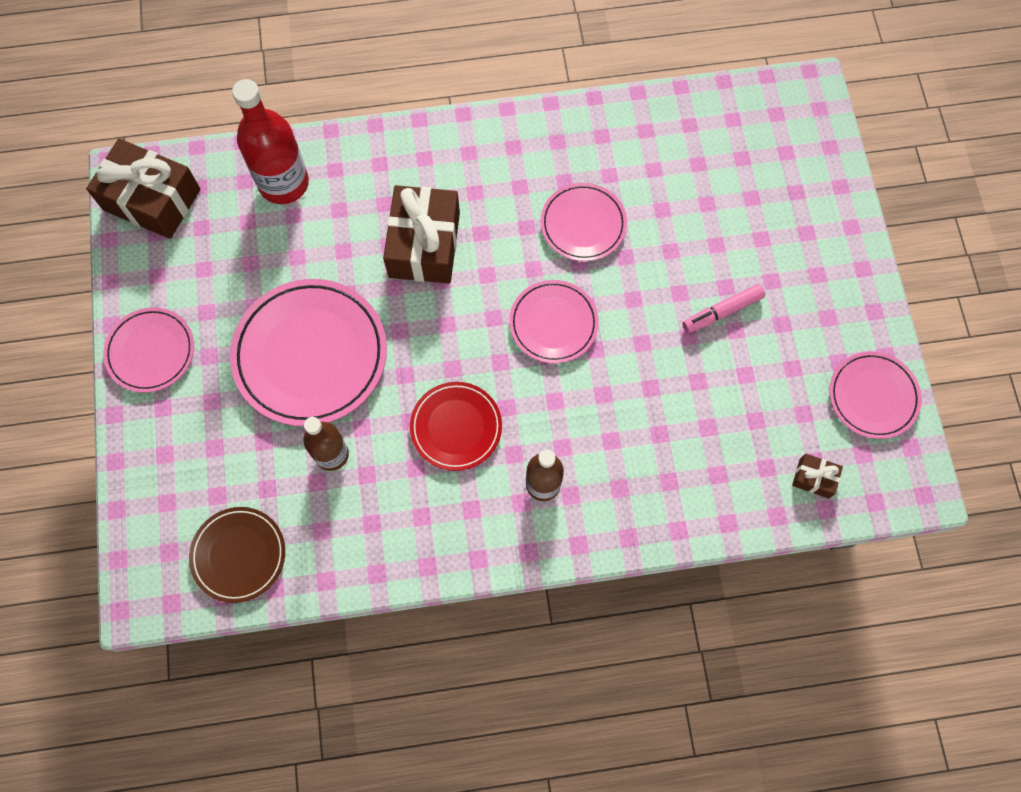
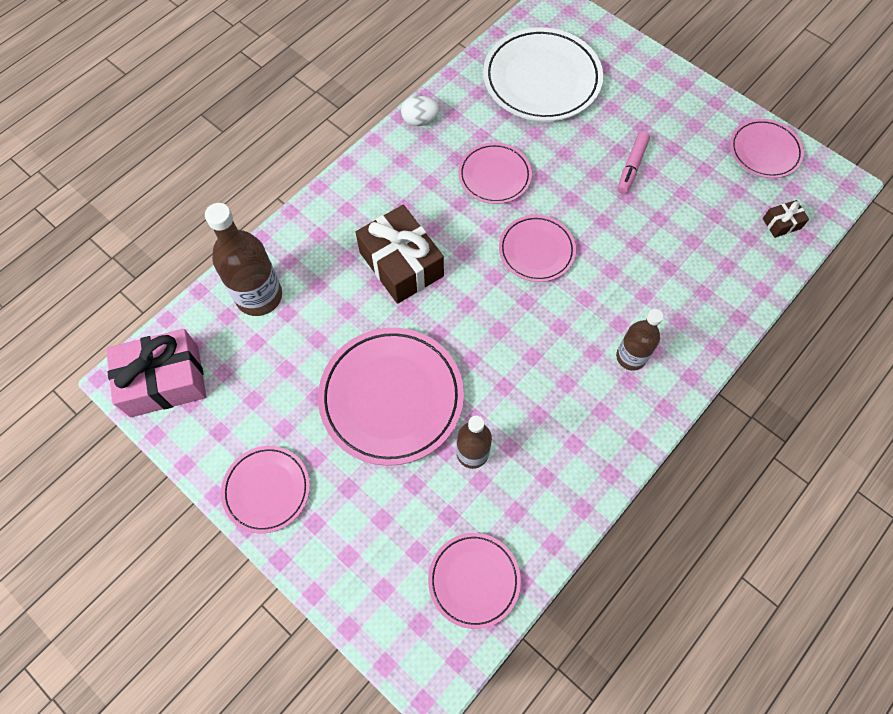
camera: 40 degrees left, 5 degrees down
brown gift [86,138,201,239] -> pink gift [106,329,206,417]
brown plate [189,507,285,603] -> pink plate [428,533,521,629]
red bottle [232,79,309,204] -> brown bottle [205,203,282,316]
red plate [410,382,502,471] -> none
none -> white egg [401,95,440,126]
none -> white plate [483,27,603,122]

